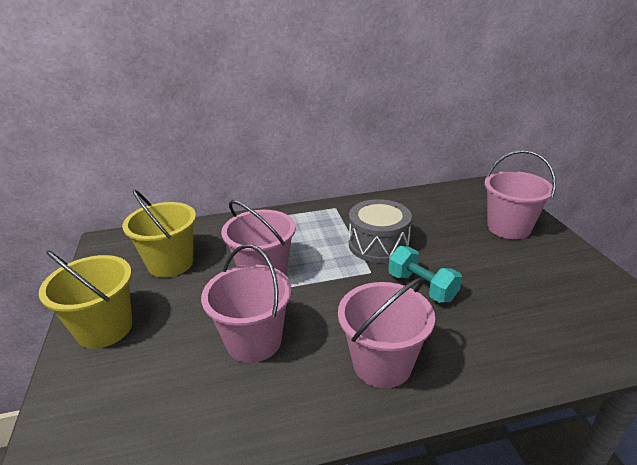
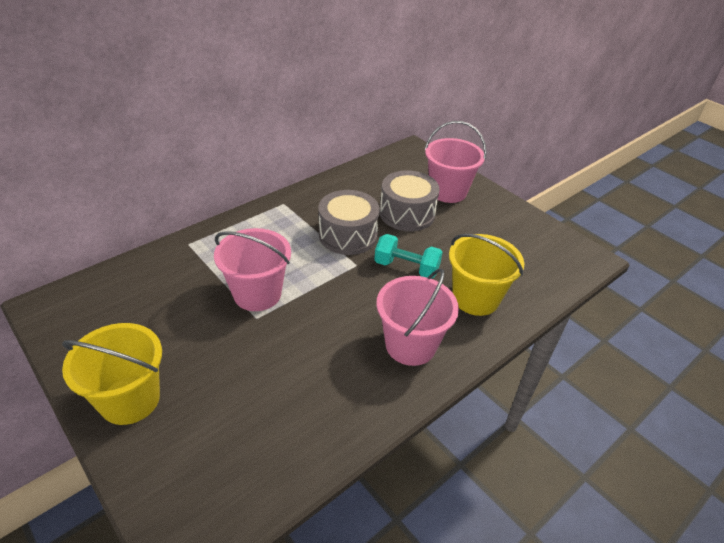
camera: 30 degrees left, 10 degrees up
yellow bucket [122,190,196,278] -> yellow bucket moved to [449,234,524,316]
pink bucket [201,245,292,363] -> none
none -> grey drum [380,170,440,231]

